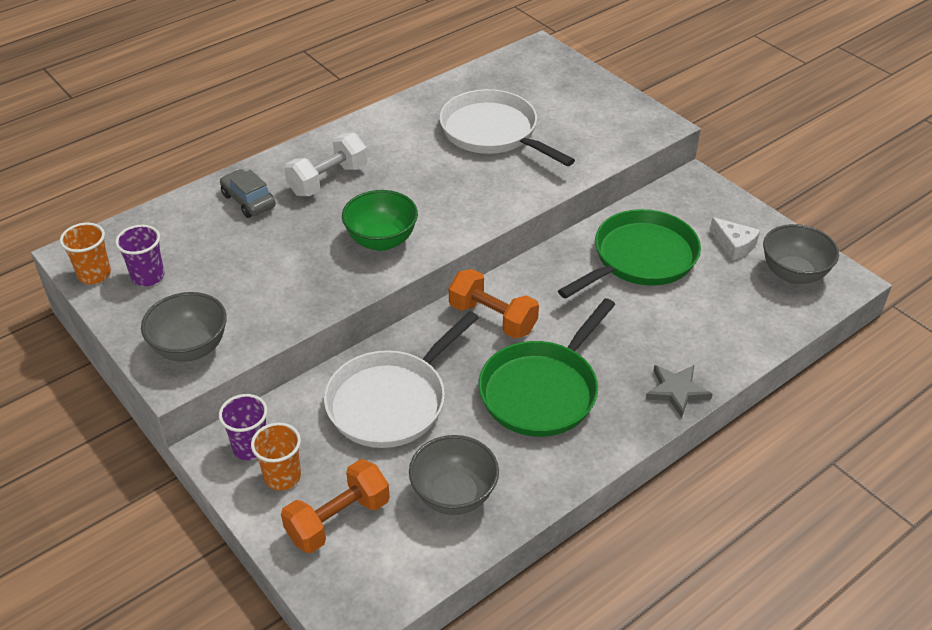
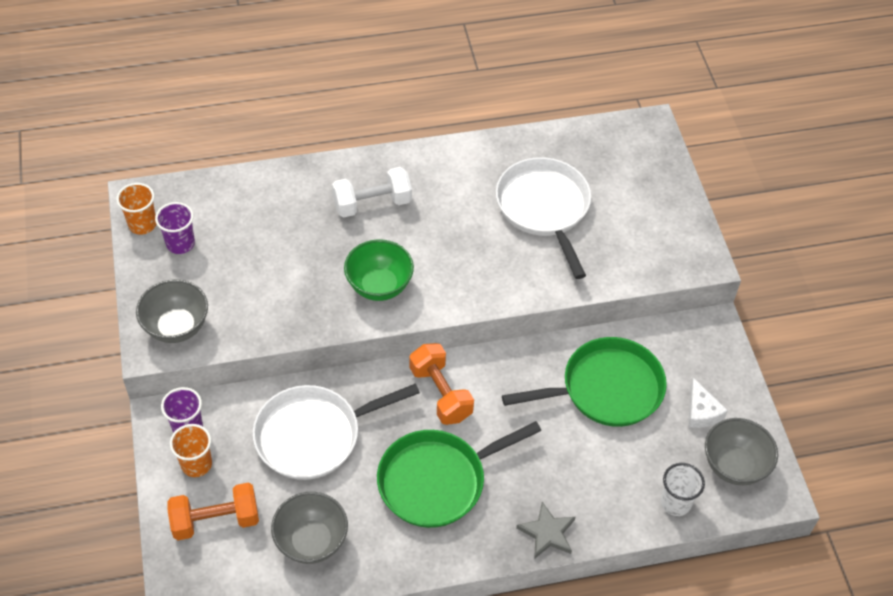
camera: 25 degrees right, 10 degrees up
grey car [220,169,276,218] -> none
none -> white cup [661,463,705,516]

